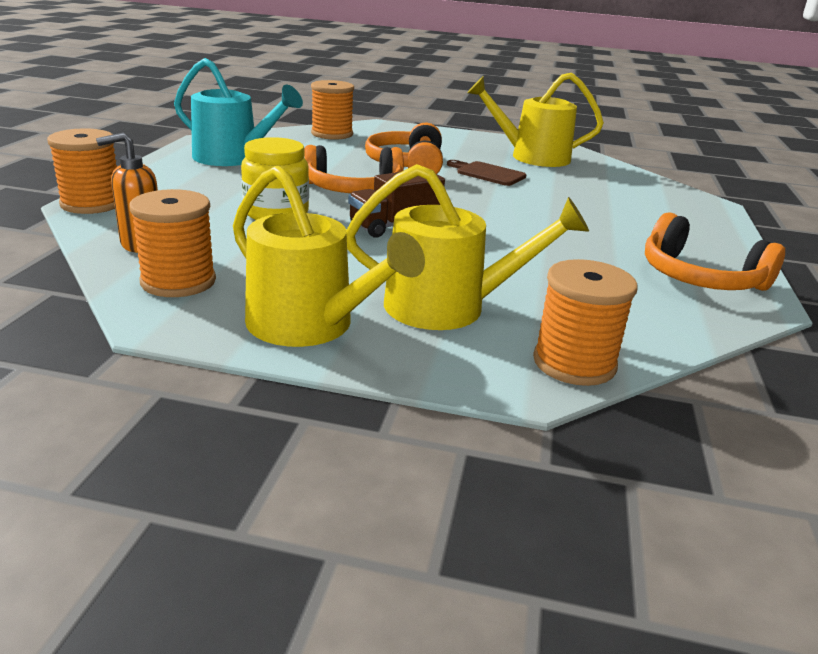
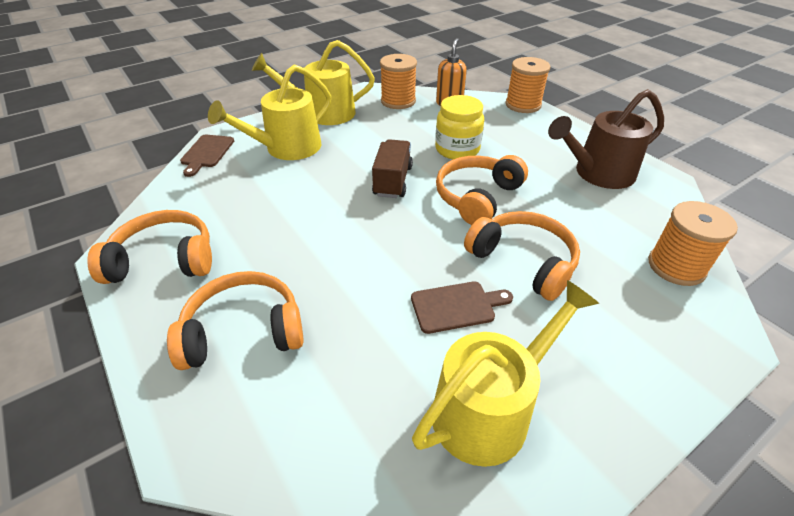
camera: 135 degrees right, 15 degrees up
turquoise watering can [174,58,303,166] -> brown watering can [548,89,664,189]
orange spool [533,259,638,386] -> brown cutting board [180,135,234,177]
none -> orange headphones [167,271,304,370]

